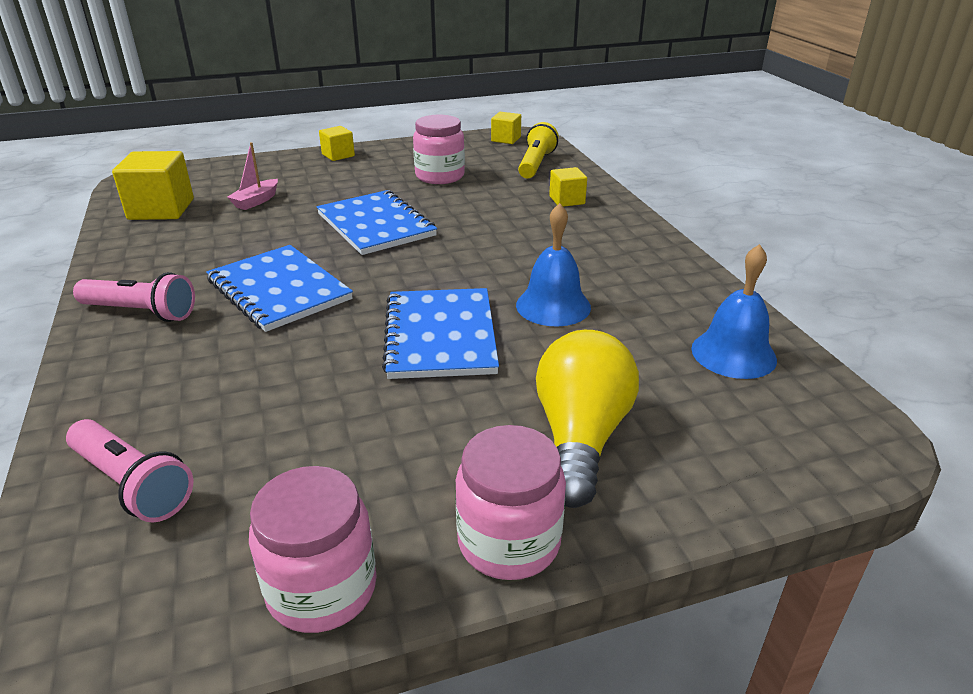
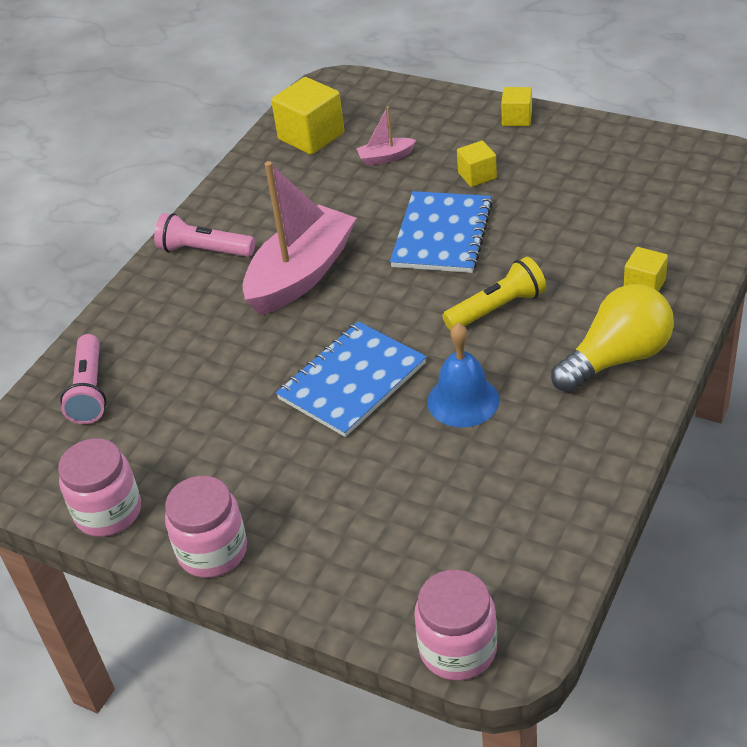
camera: 50 degrees right, 10 degrees up
pink flashlight [73,272,195,322] -> pink flashlight turned 135 degrees clockwise [154,213,255,257]
blue notebook [206,245,353,332] -> pink boat [242,161,356,315]
pink jar [413,115,465,184] -> pink jar moved to [414,570,497,681]
yellow cube [491,112,521,144] -> yellow cube moved to [457,140,497,187]
yellow flashlight [518,122,559,178] -> yellow flashlight moved to [443,257,546,331]
yellow light bulb [536,330,639,508] -> yellow light bulb moved to [551,284,674,393]
blue bell [691,244,777,379] -> none

